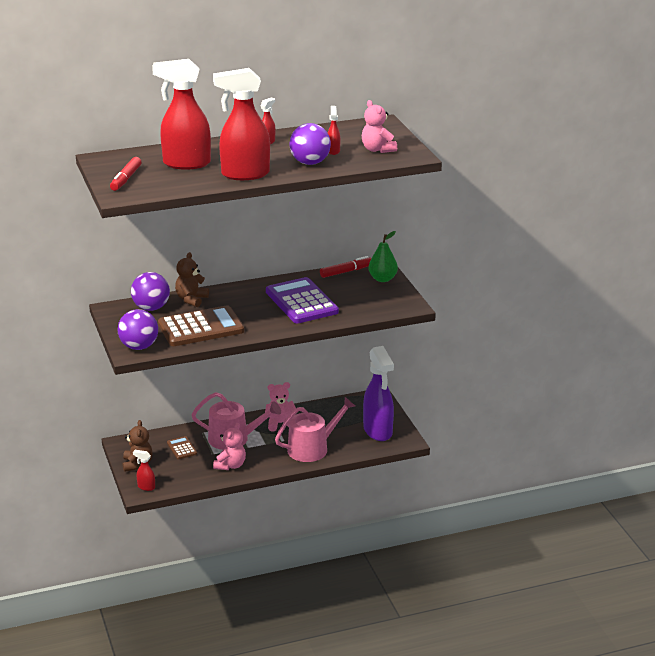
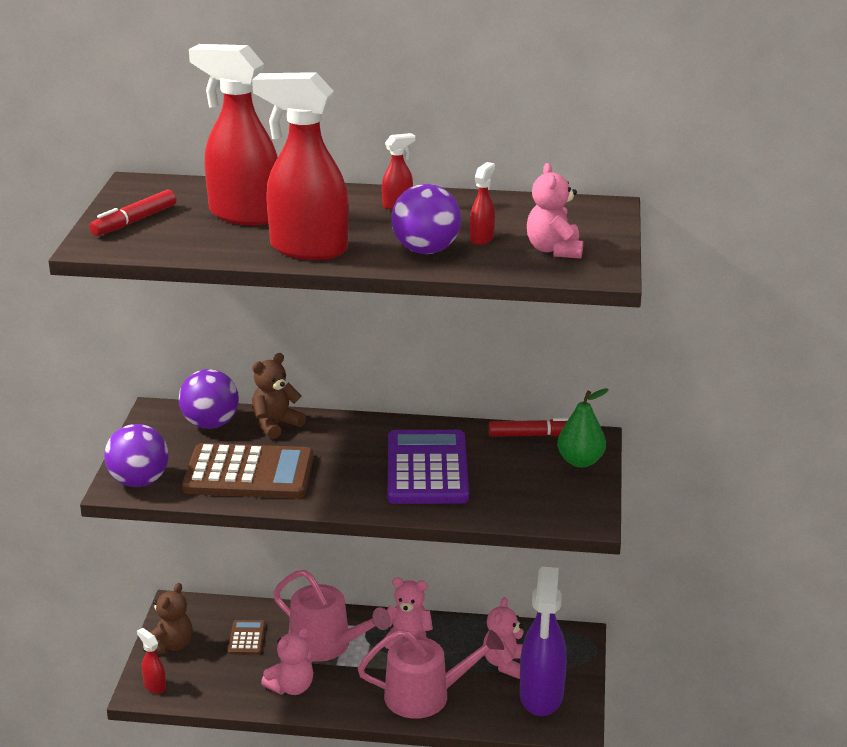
camera: 25 degrees right, 0 degrees up
none -> pink teddy bear [483,597,524,679]

